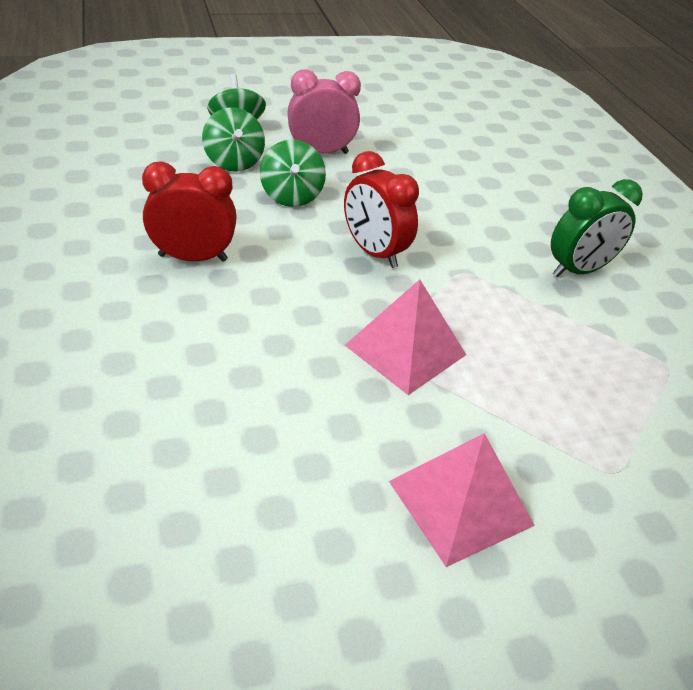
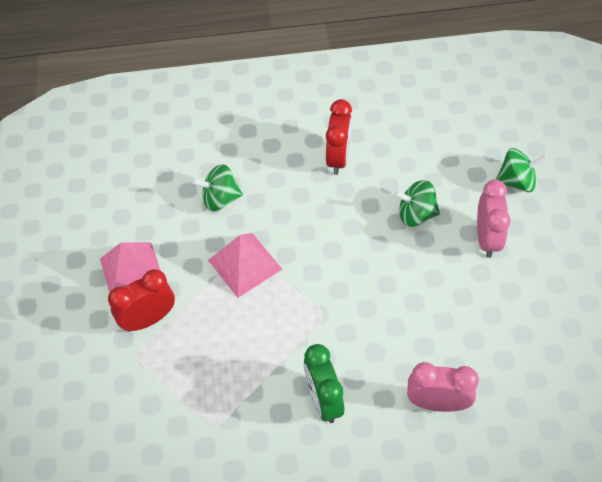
camera: 105 degrees right, 15 degrees up
green spinning top [202,107,265,172] -> green spinning top moved to [192,164,243,211]
red clock [344,151,419,268] -> red clock moved to [108,269,175,332]
none -> pink clock [407,362,479,412]

